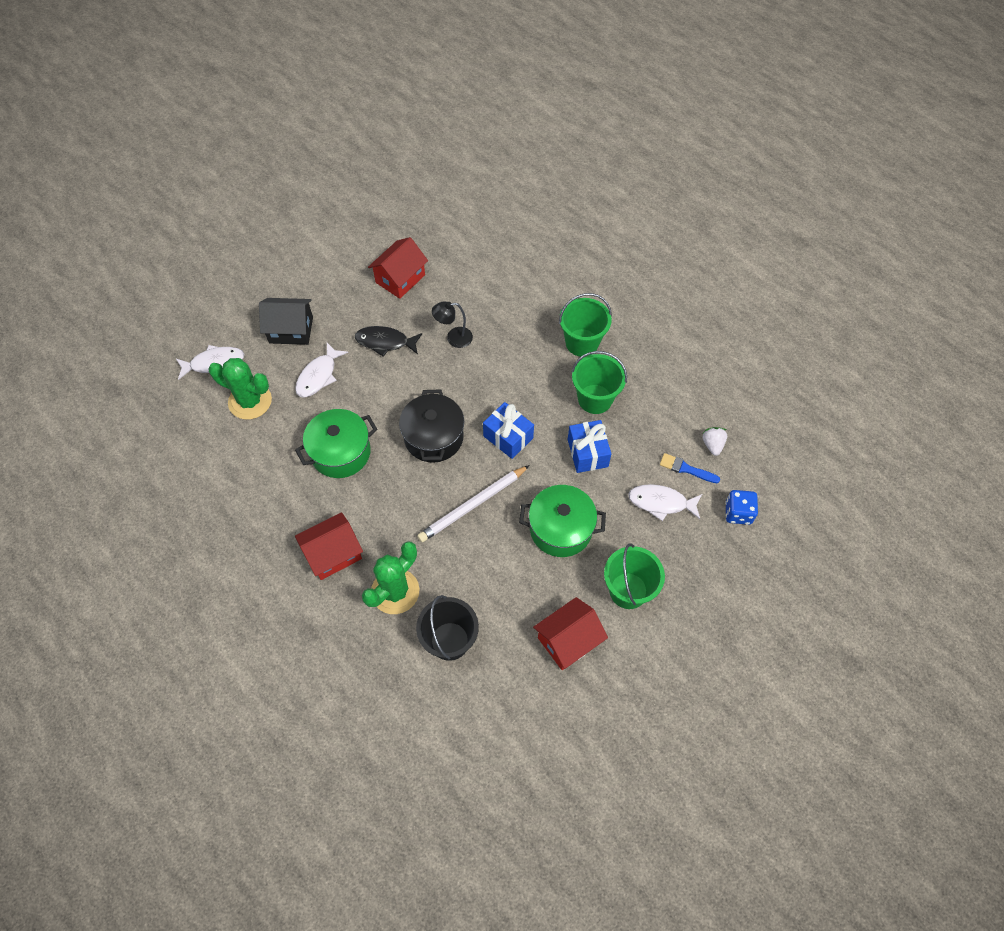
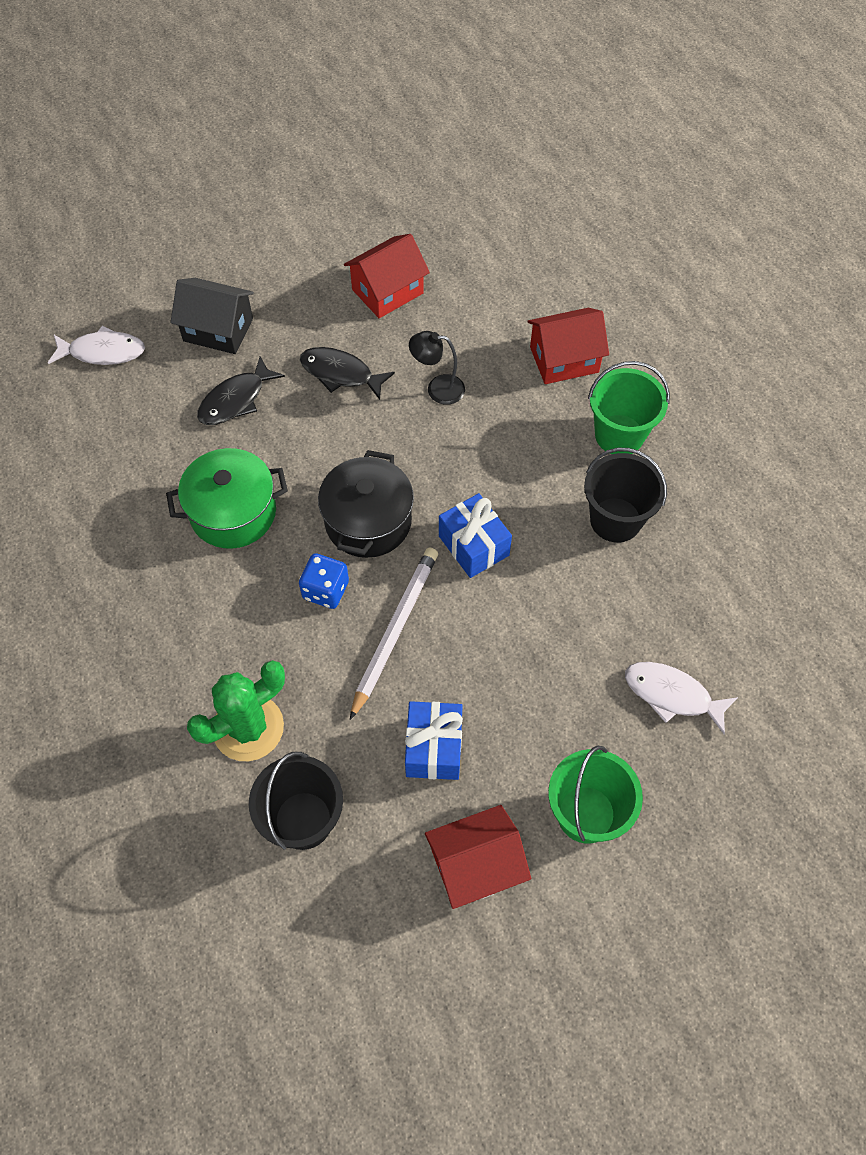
camera: 15 degrees right, 0 degrees up
green cactus [208,358,272,420] -> none
white fish [295,343,348,398] -> black fish [197,356,285,425]
red house [295,512,363,580] -> red house moved to [527,308,609,384]
white pencil [417,465,530,542] -> white pencil turned 135 degrees clockwise [350,548,438,720]
green pot [519,485,606,557] -> none
blue gift [568,420,611,473] -> blue gift moved to [405,701,463,780]
green bucket [571,351,627,414] -> black bucket [584,448,667,542]
blue brush [660,453,720,483] -> none
white strawberry [702,427,727,456] -> none
blue dice [725,490,758,525] -> blue dice moved to [299,553,349,609]

